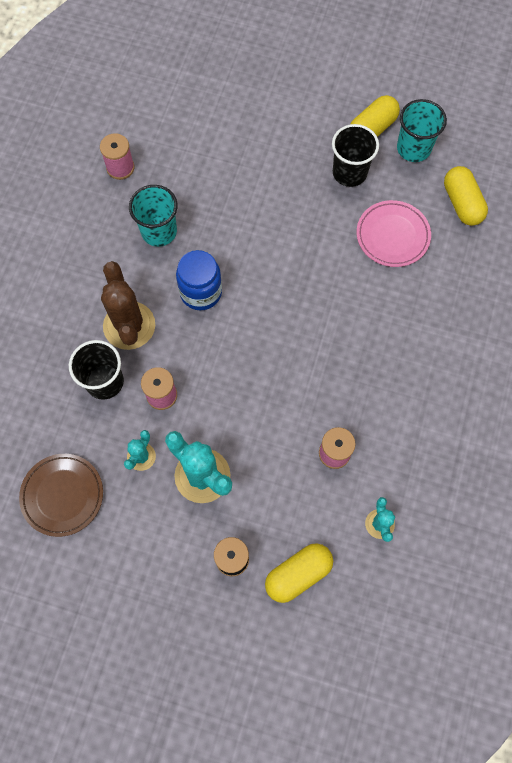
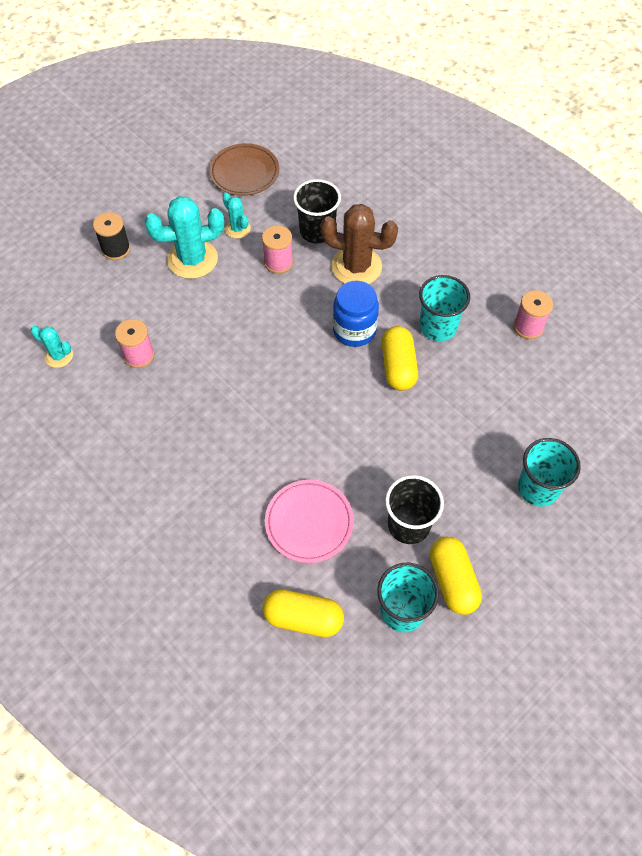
camera: 120 degrees right, 10 degrees down
yellow capsule [265,543,333,603] -> yellow capsule moved to [382,326,418,391]
none -> turquoise cup [518,438,581,507]

